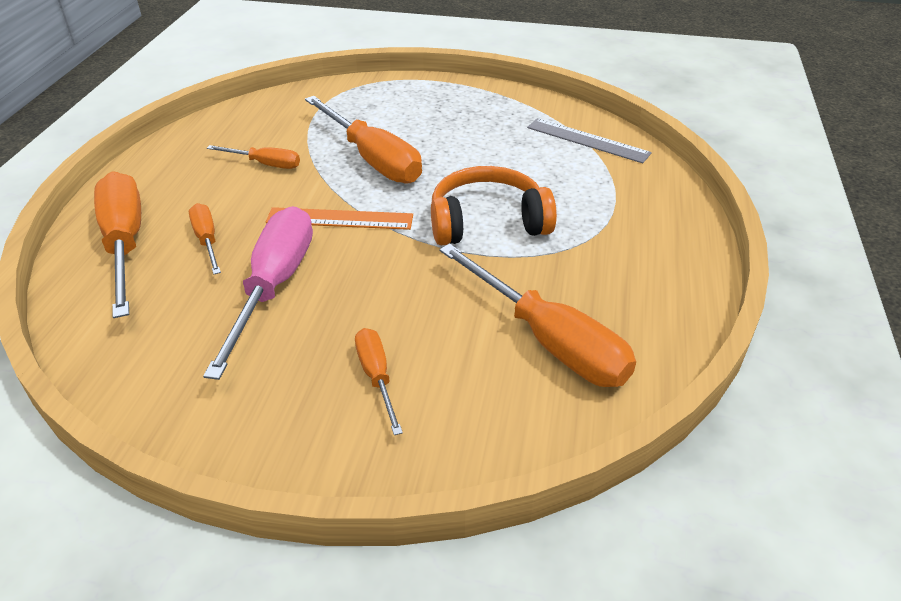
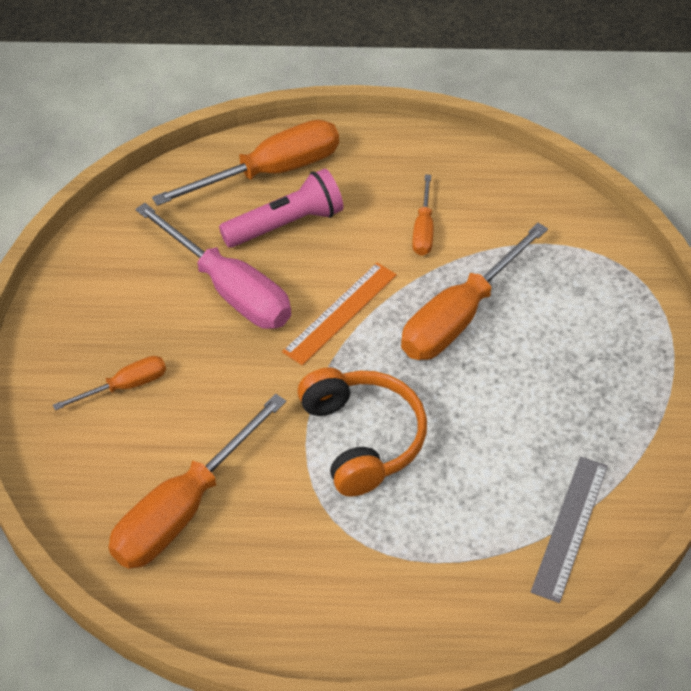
camera: 80 degrees right, 10 degrees up
orange screwdriver [189,203,221,274] -> pink flashlight [219,169,344,248]
pink screwdriver [203,206,313,380] -> pink screwdriver turned 45 degrees clockwise [135,203,291,329]
orange ruler [266,207,413,230] -> orange ruler turned 45 degrees clockwise [282,263,397,365]

